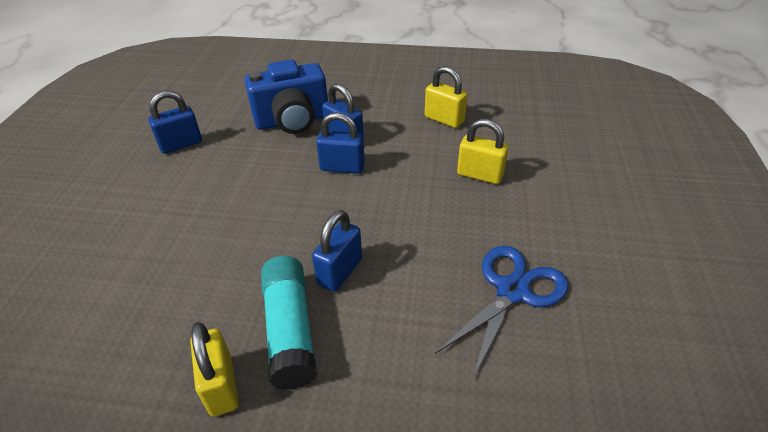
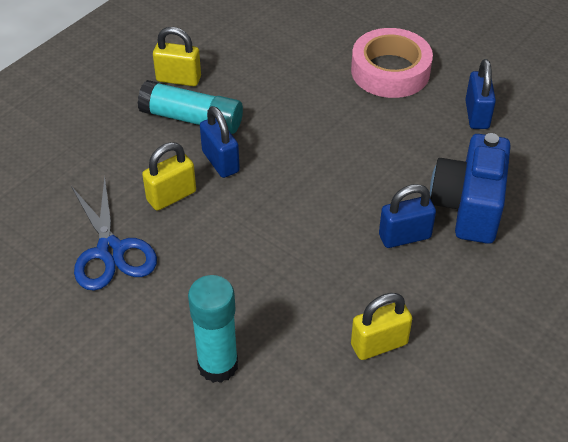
camera: 120 degrees right, 5 degrees up
blue padlock [316,112,365,174] -> none
yellow padlock [457,119,509,184] -> yellow padlock moved to [142,142,196,211]
none -> turquoise glue stick [188,275,238,383]
none -> pink tape [351,28,433,98]

